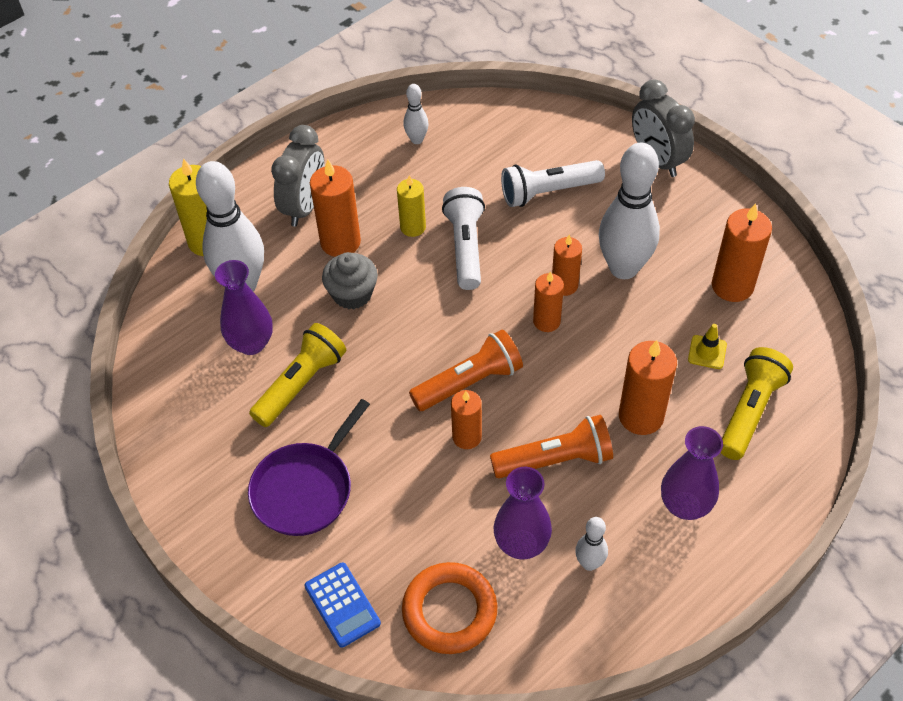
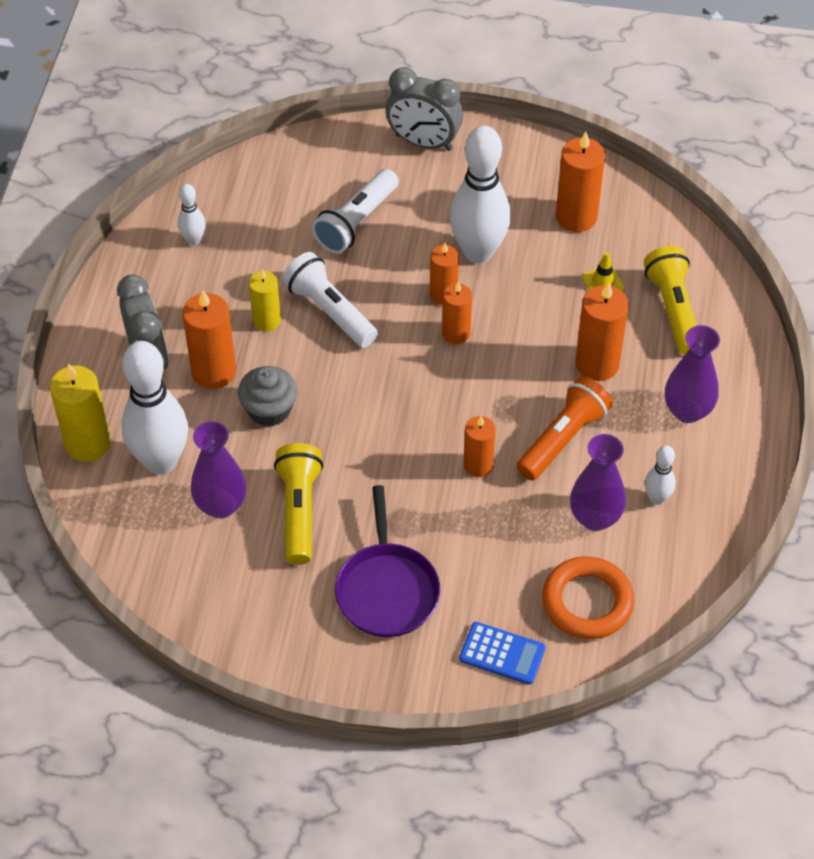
camera: 40 degrees left, 0 degrees up
orange flashlight [409,330,523,411] -> none

